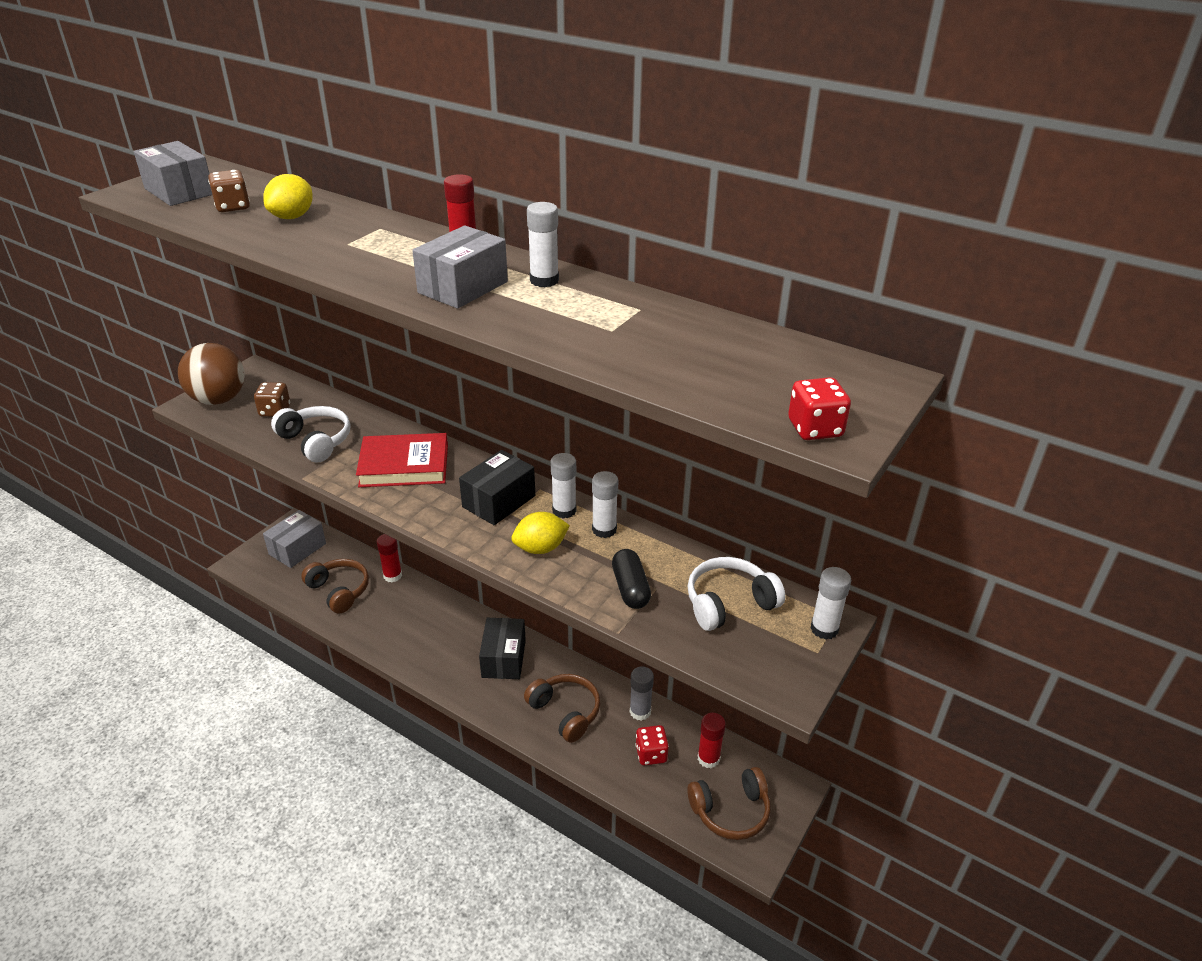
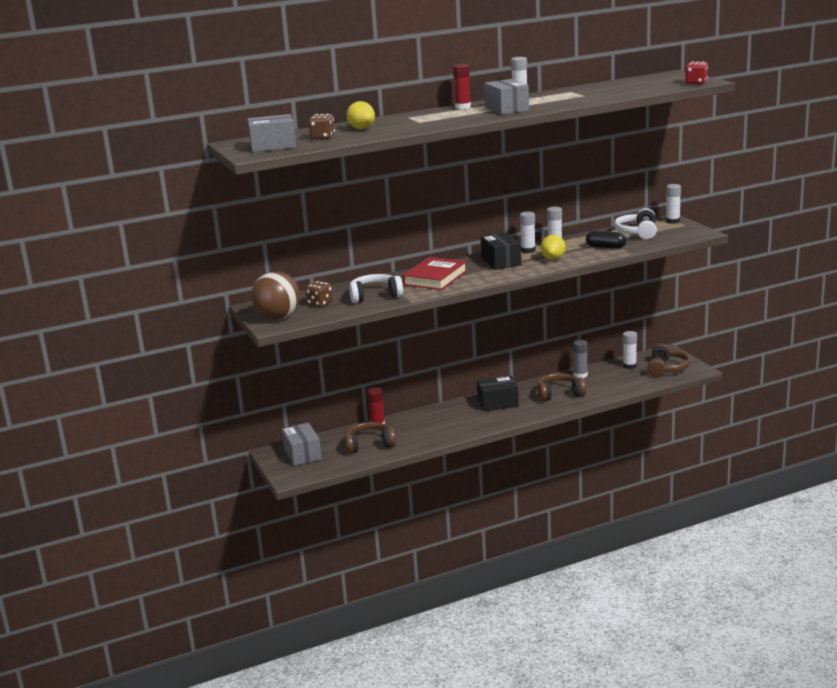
camera: 55 degrees left, 15 degrees down
black box [479,618,526,679] -> black box turned 45 degrees counterclockwise [477,376,519,411]
red dice [635,725,669,765] -> none
red glue stick [698,713,726,768] -> white glue stick [623,331,637,369]

